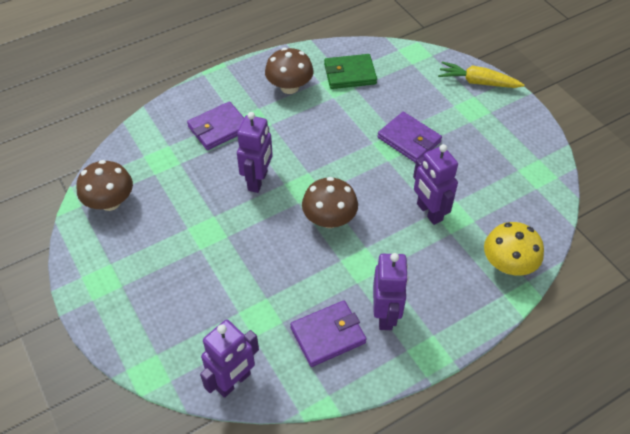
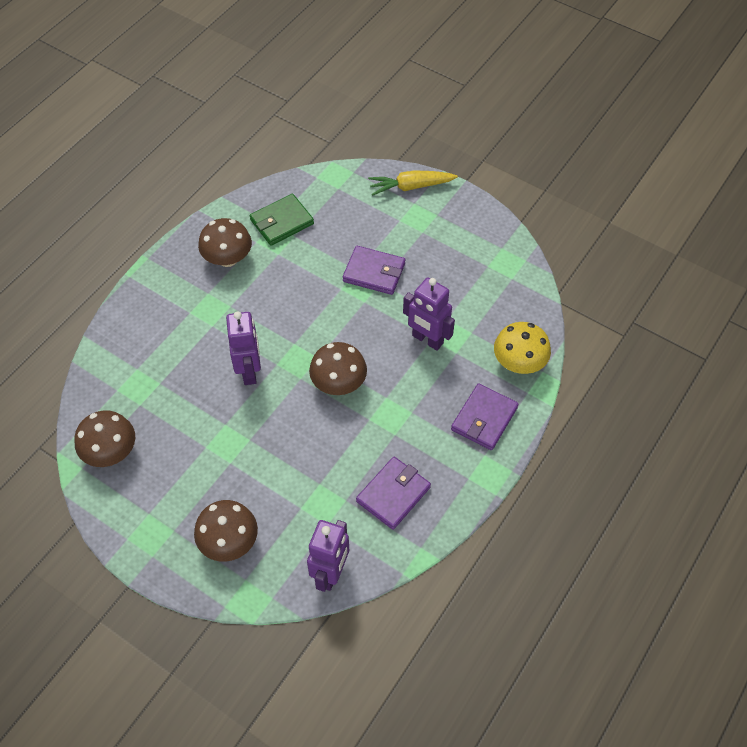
camera: 25 degrees left, 5 degrees up
purple wallet [187,101,244,150] -> purple wallet moved to [451,383,518,450]
purple robot [373,253,409,330] -> none
none -> brown mushroom [194,500,258,562]

